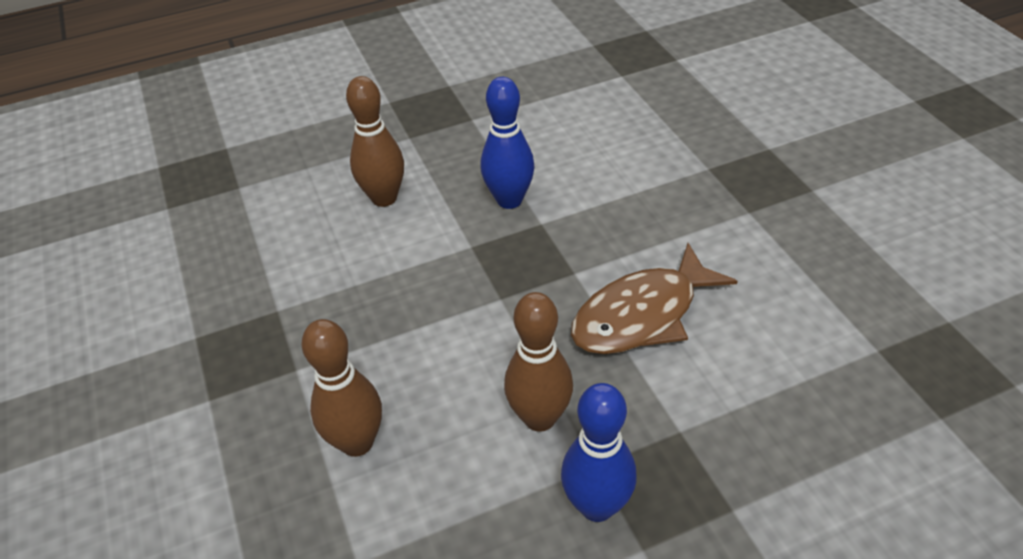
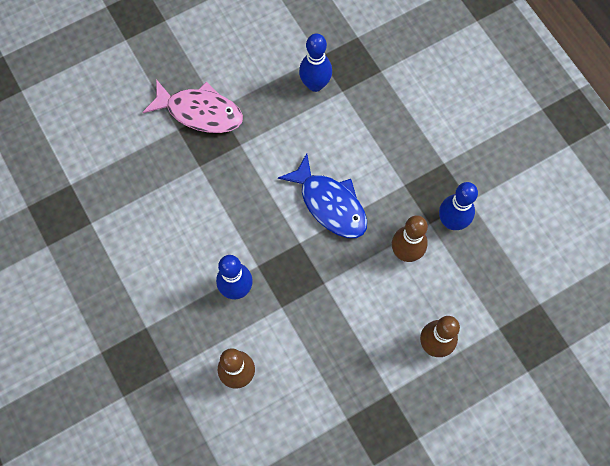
camera: 100 degrees left, 25 degrees up
brown fish [571,243,738,354] -> blue fish [278,153,367,238]
none -> pink fish [143,79,243,133]
none -> blue bowling pin [299,33,332,92]

